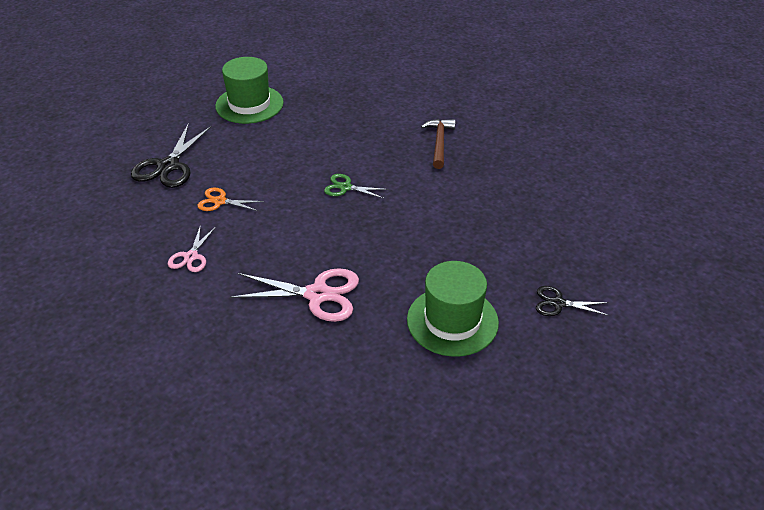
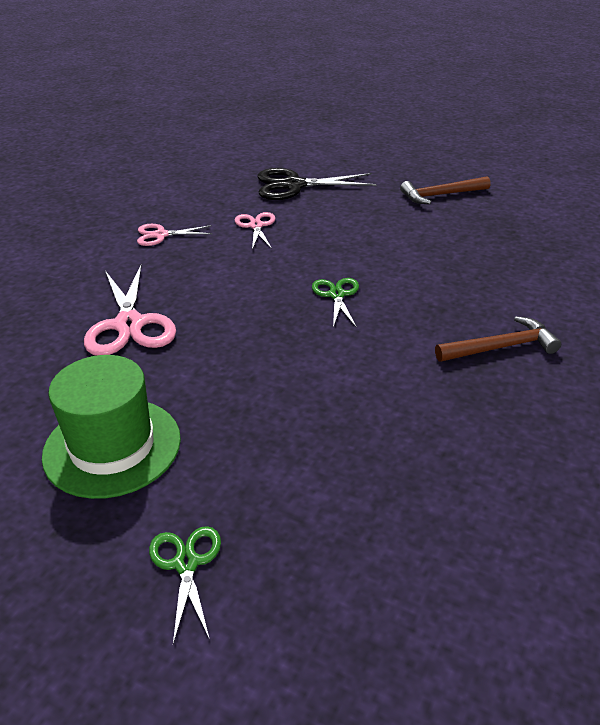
camera: 70 degrees right, 5 degrees down
orange scissors [197,188,264,211] -> pink scissors [235,212,276,250]
green hat [215,57,284,124] -> brown hammer [400,176,490,204]
black scissors [536,286,609,316] -> green scissors [149,526,221,644]

